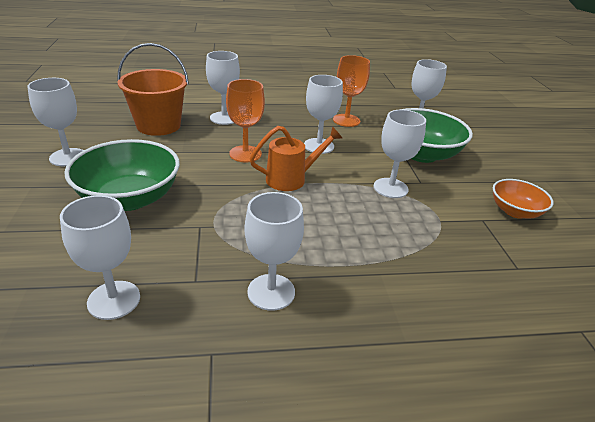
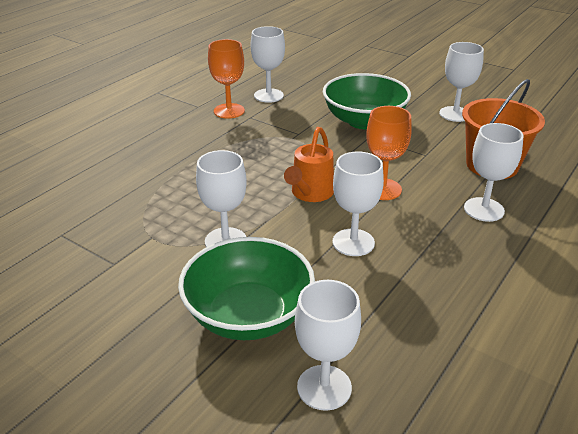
camera: 135 degrees right, 0 degrees up
white goblet [245,192,304,311] -> none
orange goblet [333,55,370,127] -> orange goblet moved to [208,39,245,119]
orange bowl [493,179,553,219] -> none

